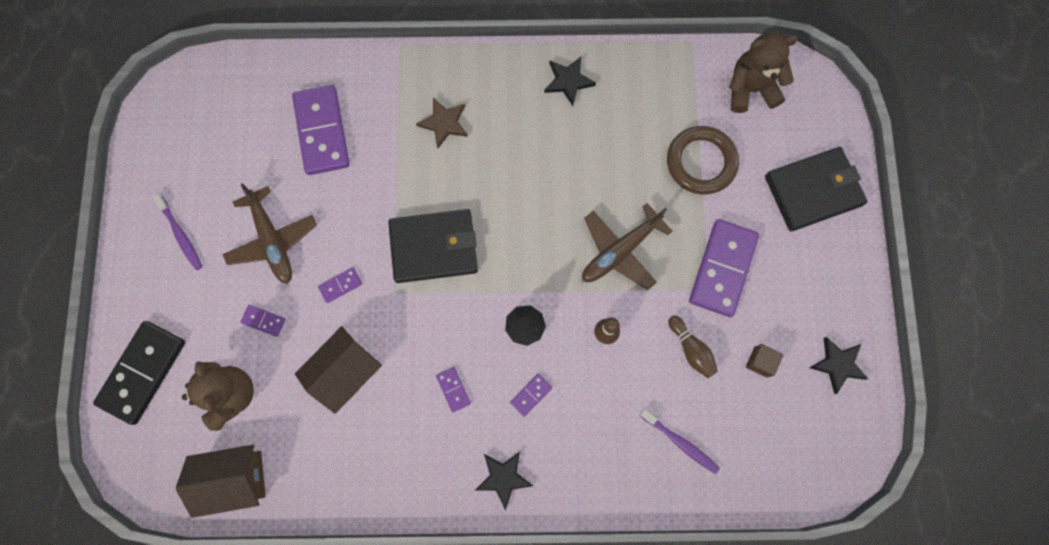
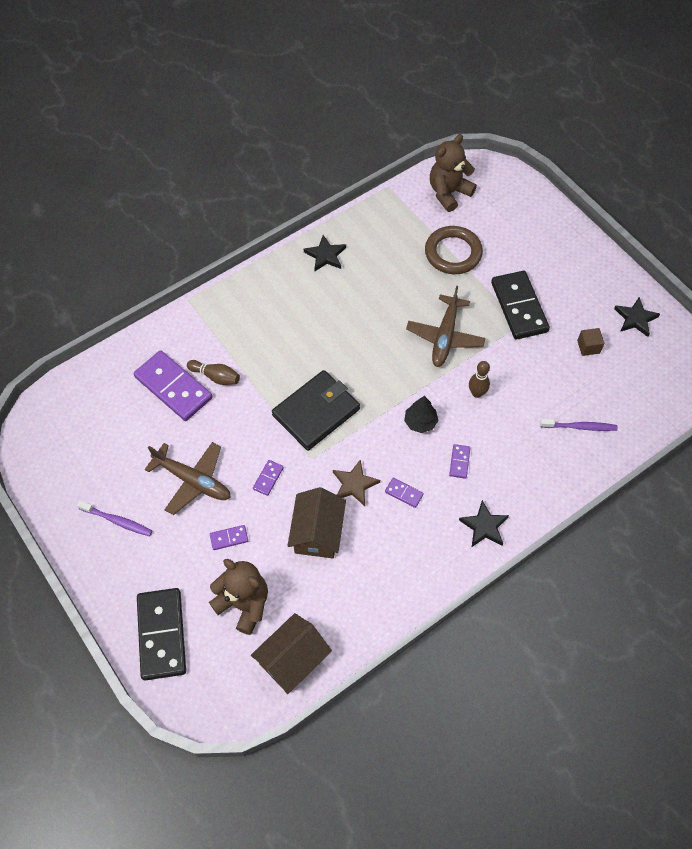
camera: 35 degrees left, 15 degrees down
brown star [416,98,468,148] -> brown star moved to [333,459,380,506]
brown bowling pin [668,315,718,378] -> brown bowling pin moved to [187,360,240,385]
purple domino [689,219,759,317] -> black domino [491,271,550,340]
black wallet [765,147,868,231] -> none

